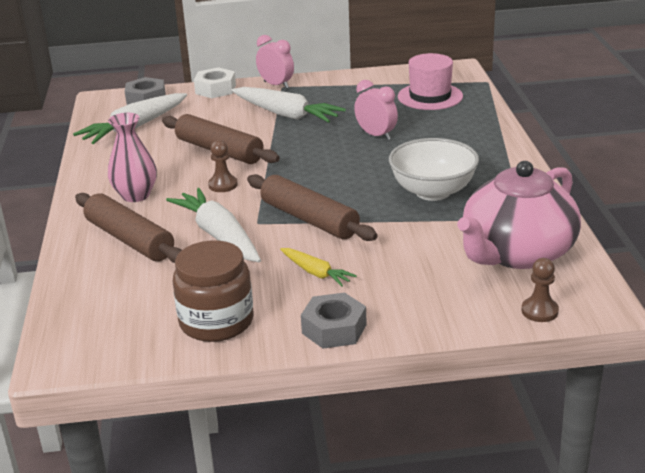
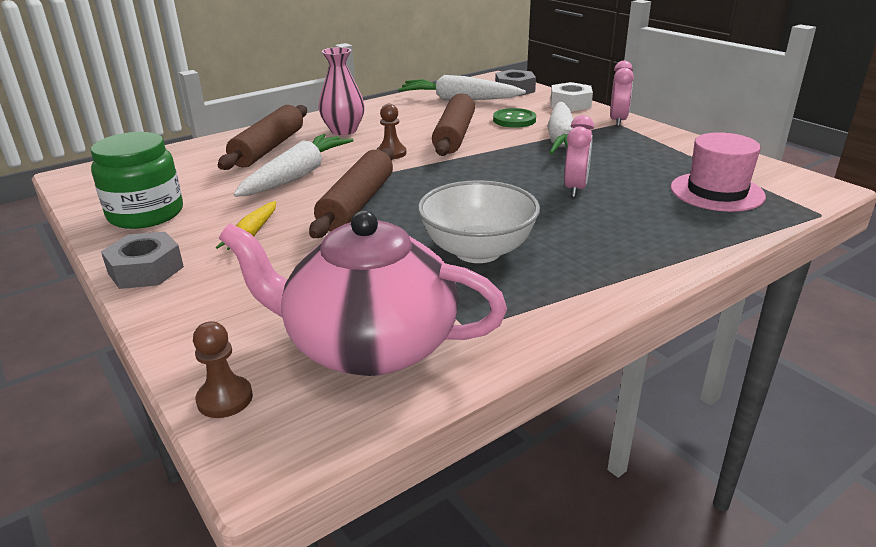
camera: 60 degrees right, 0 degrees up
brown jar [172,241,253,342] -> green jar [91,132,183,229]
none -> green button [493,108,536,128]

